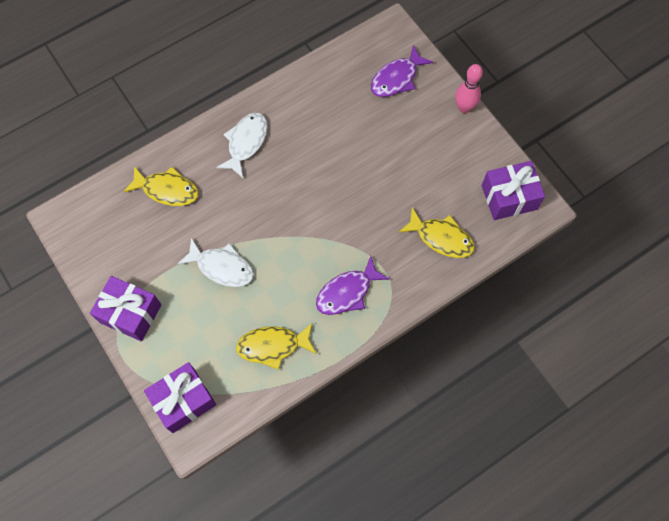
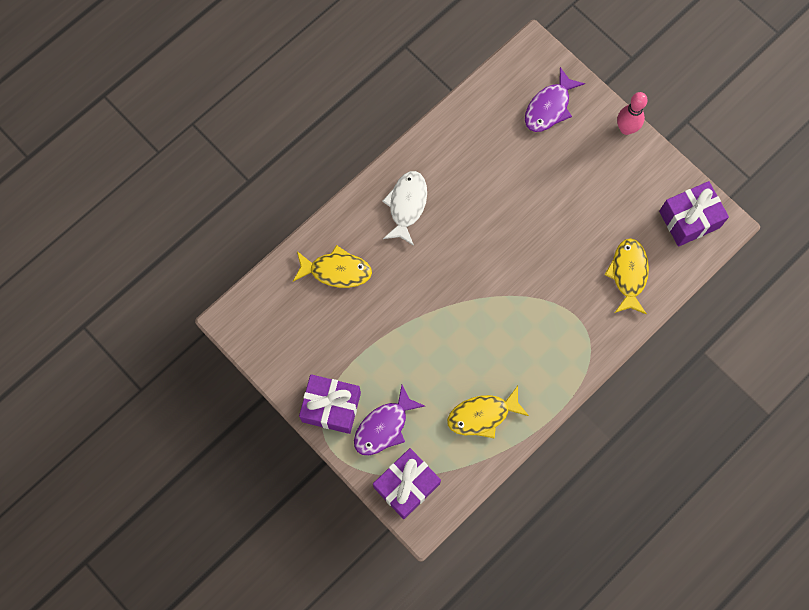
camera: 10 degrees left, 5 degrees up
white fish [177,238,254,287] -> none
purple fish [316,256,390,315] -> purple fish moved to [354,385,425,455]
yellow fish [398,207,475,258] -> yellow fish turned 105 degrees counterclockwise [604,238,649,314]

